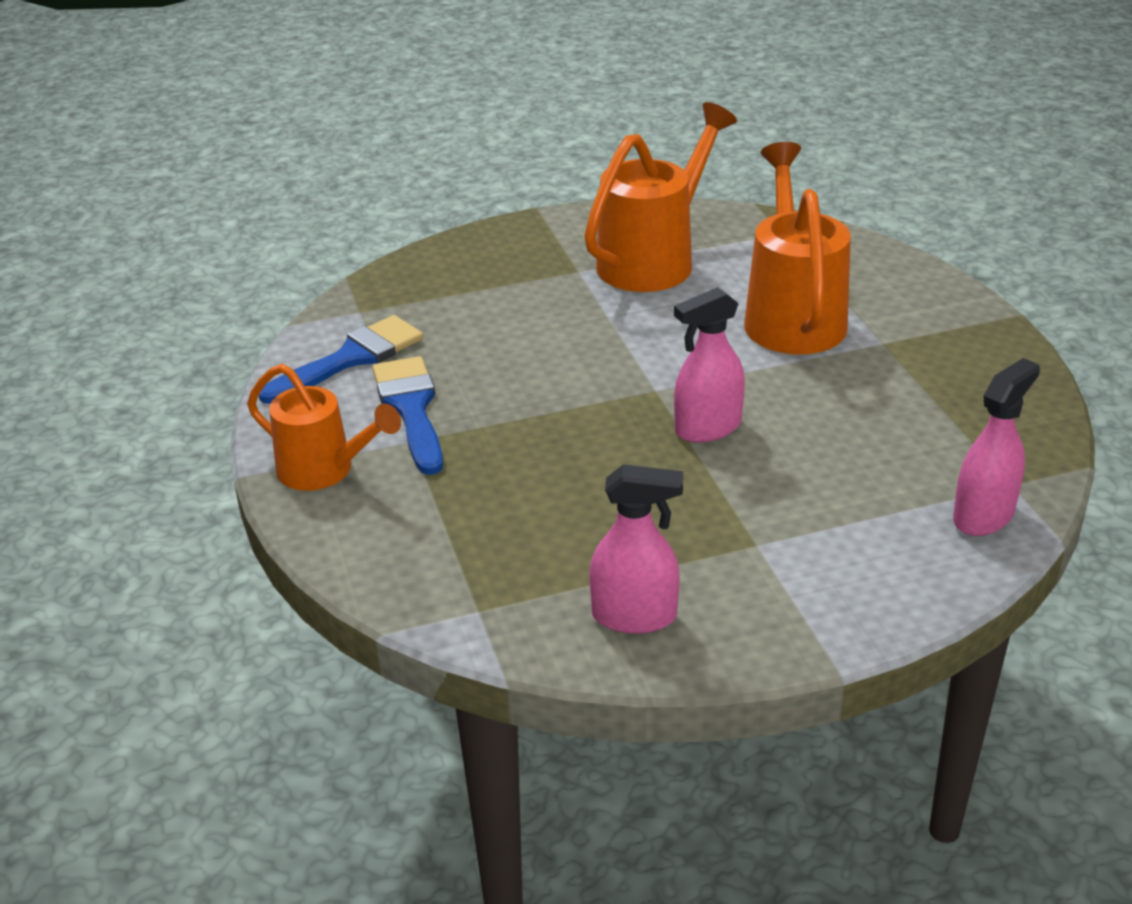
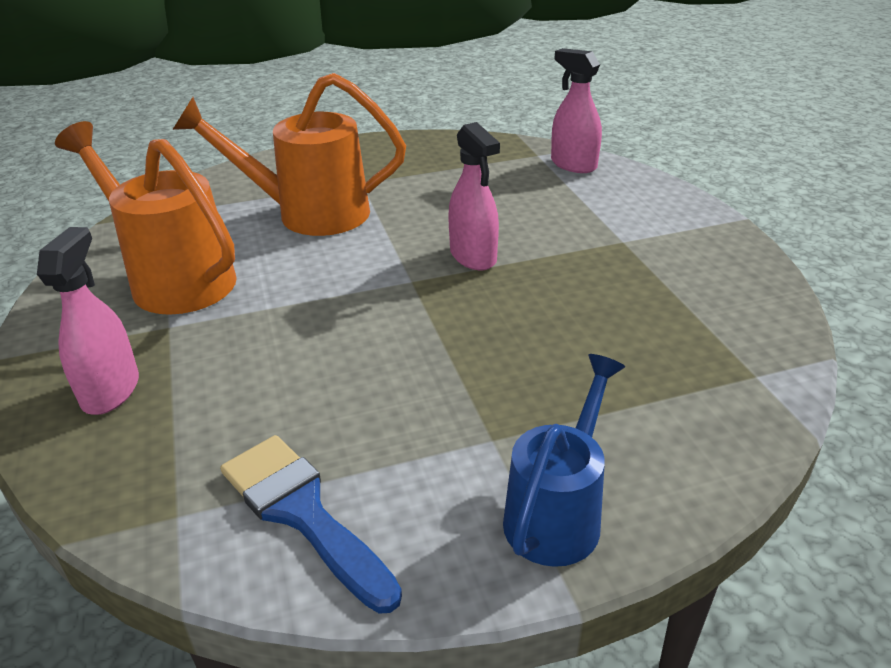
camera: 90 degrees left, 0 degrees up
orange watering can [247,364,401,491] -> blue watering can [503,354,625,567]
blue brush [372,356,443,475] -> none
pink spray bottle [589,464,683,634] -> pink spray bottle moved to [37,227,139,415]

